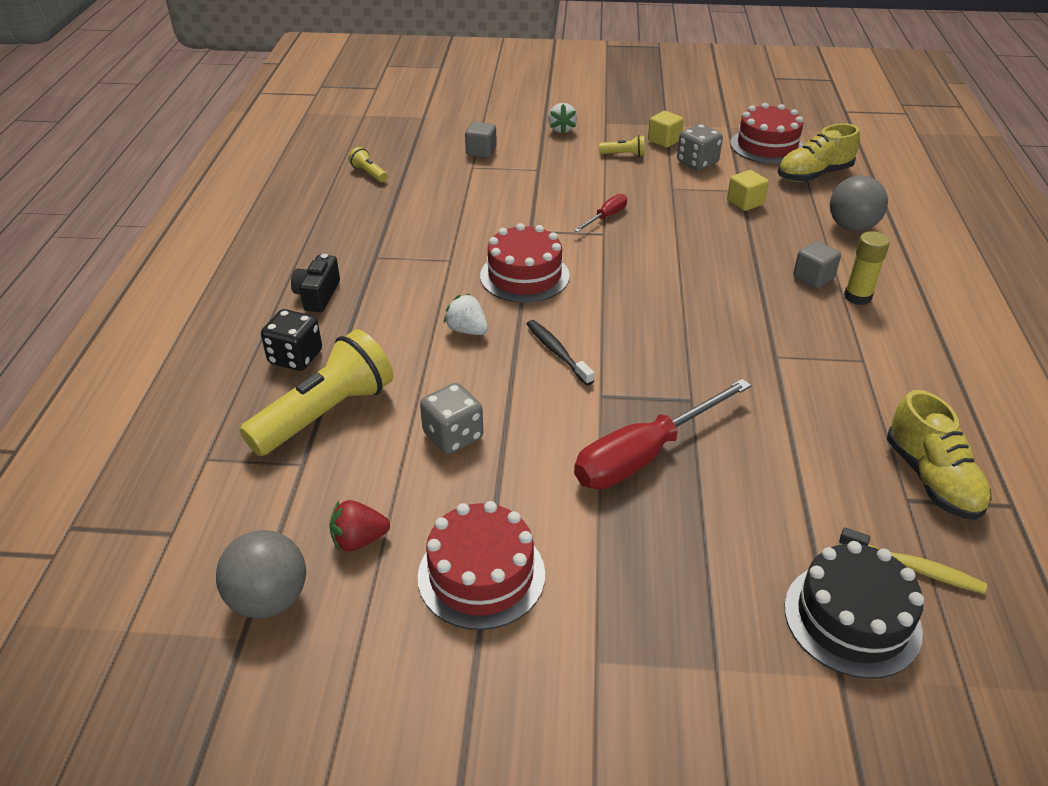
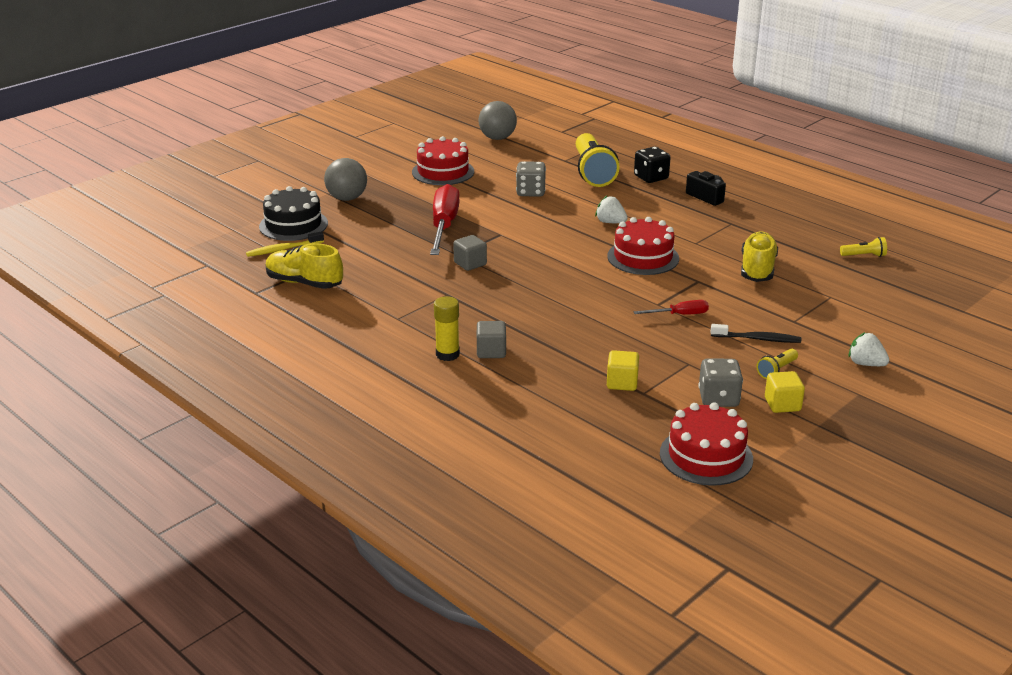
camera: 130 degrees right, 10 degrees down
red strawberry [329,500,390,551] -> none
white strawberry [444,294,488,335] -> white strawberry turned 135 degrees counterclockwise [595,196,628,223]
grey cube [465,122,497,158] -> grey cube moved to [453,235,487,271]
black toothbrush [527,320,594,385] -> black toothbrush moved to [711,324,801,343]
red screwdriver [574,194,627,232] -> red screwdriver turned 90 degrees counterclockwise [634,300,709,315]
yellow shoe [778,123,860,182] -> yellow shoe moved to [741,232,778,282]
grey ball [830,175,888,231] -> grey ball moved to [324,158,367,201]

